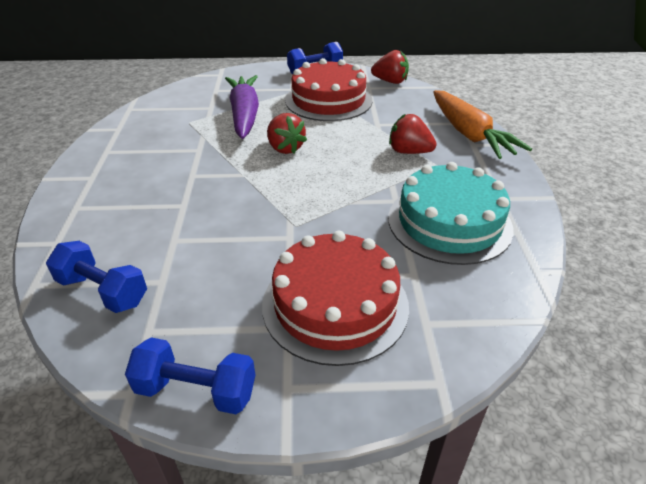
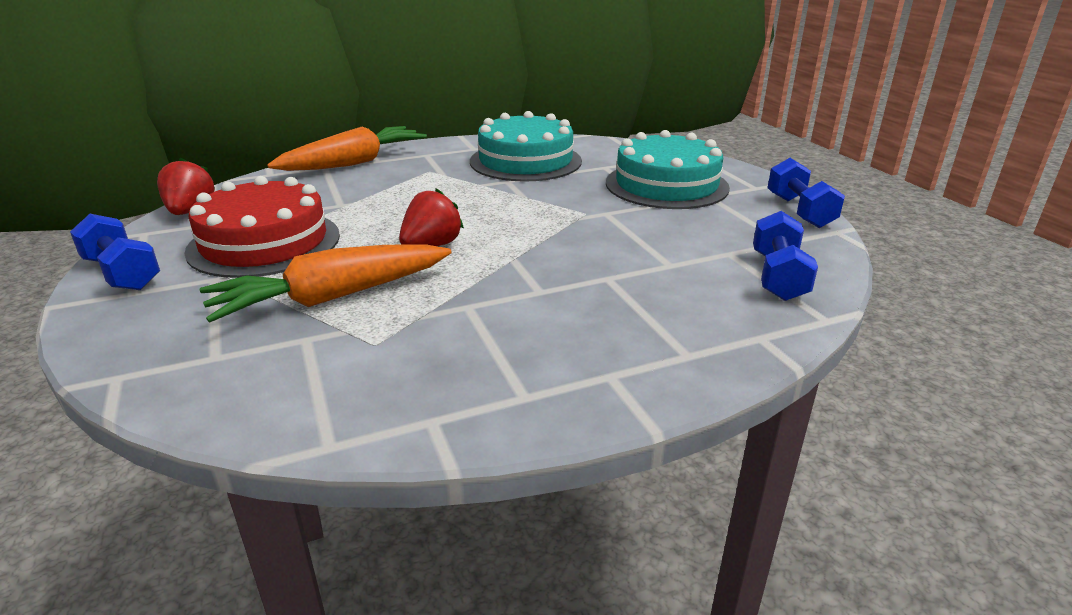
camera: 110 degrees left, 10 degrees down
purple carrot [225,75,259,139] -> orange carrot [200,244,451,323]
red cake [262,231,409,366] -> turquoise cake [606,130,730,209]
red strawberry [389,114,437,154] -> none

